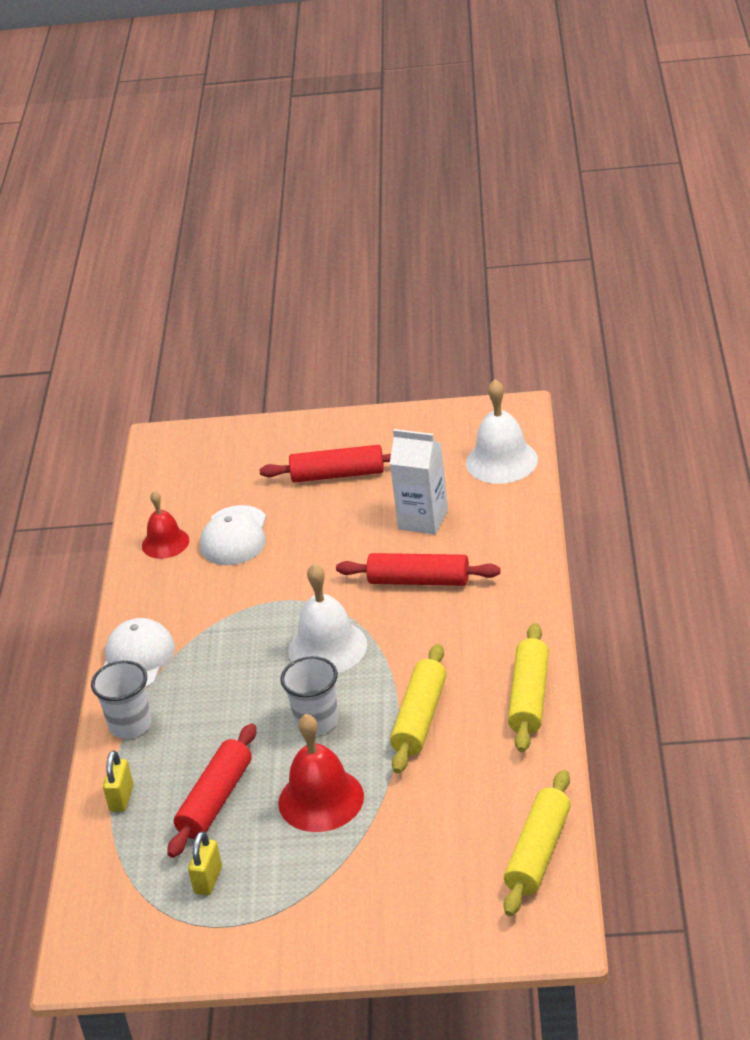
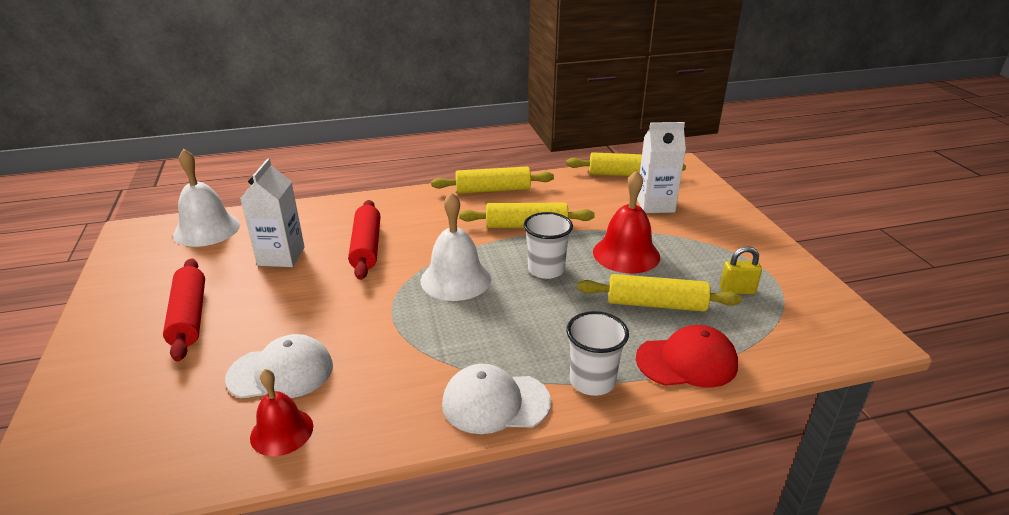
camera: 110 degrees left, 5 degrees down
yellow padlock [103,751,133,812] -> red cap [636,325,738,388]
red rolling pin [167,723,256,858] -> yellow rolling pin [577,274,742,312]
none -> white carton [637,122,686,213]

